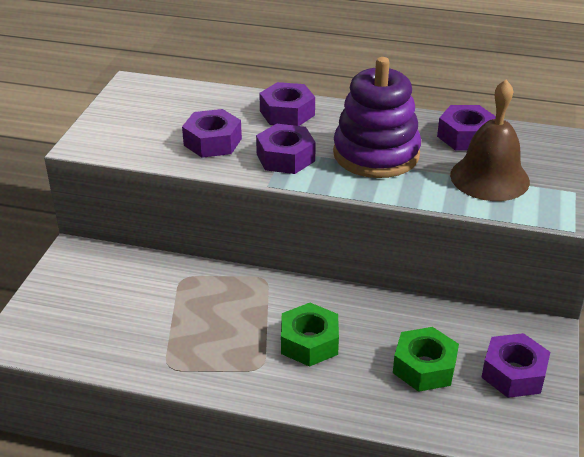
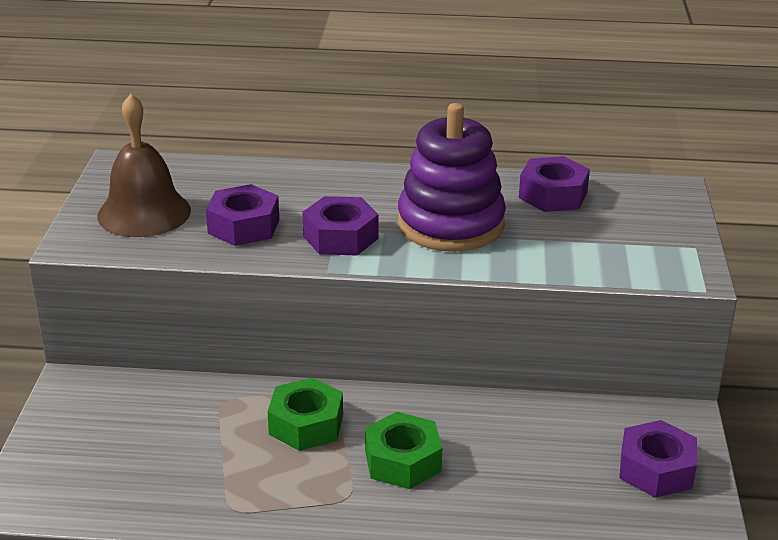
camera: 10 degrees left, 5 degrees down
purple nut [259,82,315,126] -> none
green nut [393,327,459,392] -> green nut moved to [268,377,343,451]
brown bell [450,79,530,201] -> brown bell moved to [97,93,191,237]

